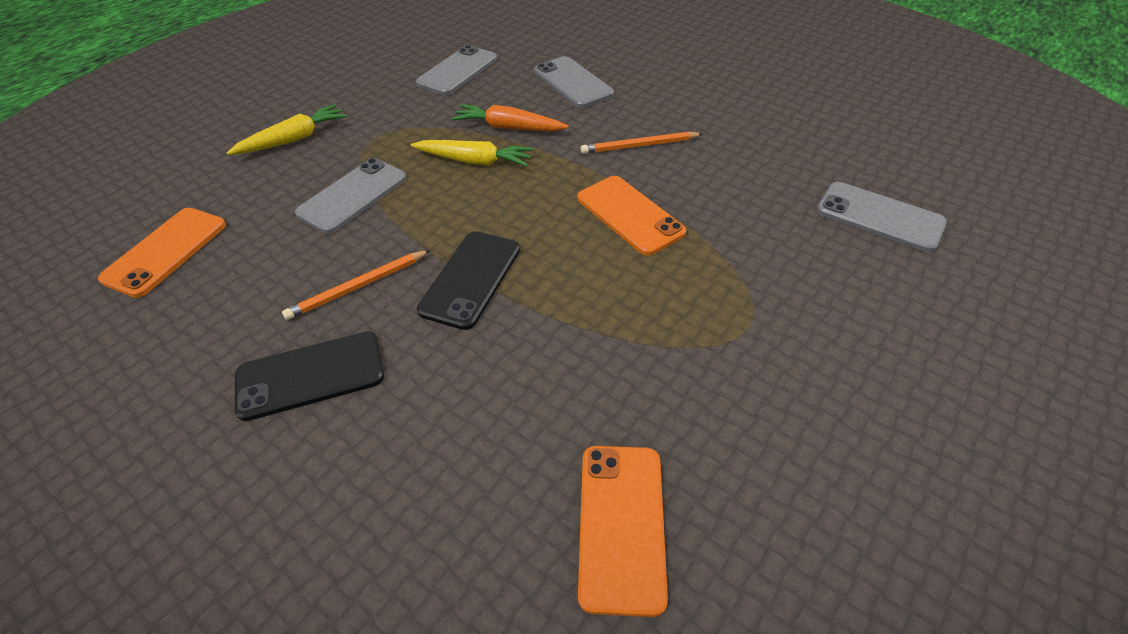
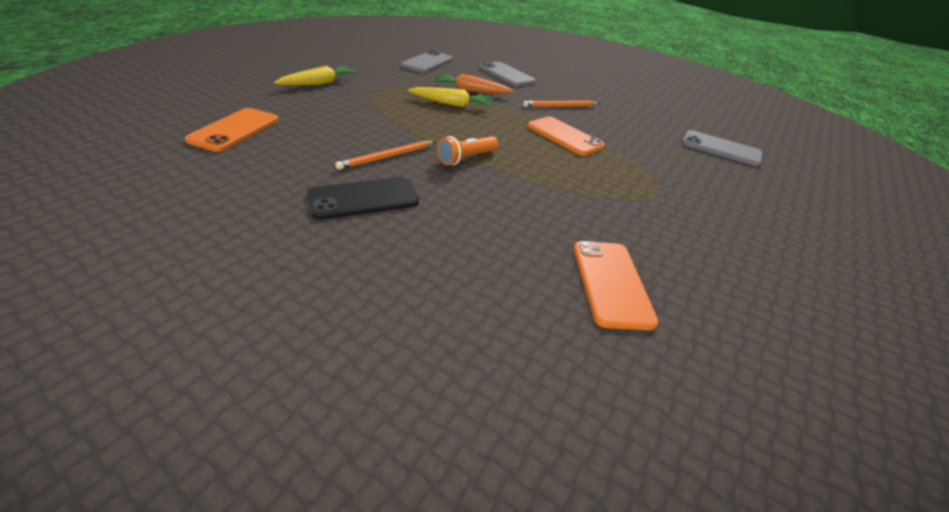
camera: 10 degrees left, 10 degrees down
grey phone [295,158,407,234] -> none
black phone [417,231,520,330] -> orange flashlight [437,136,498,165]

